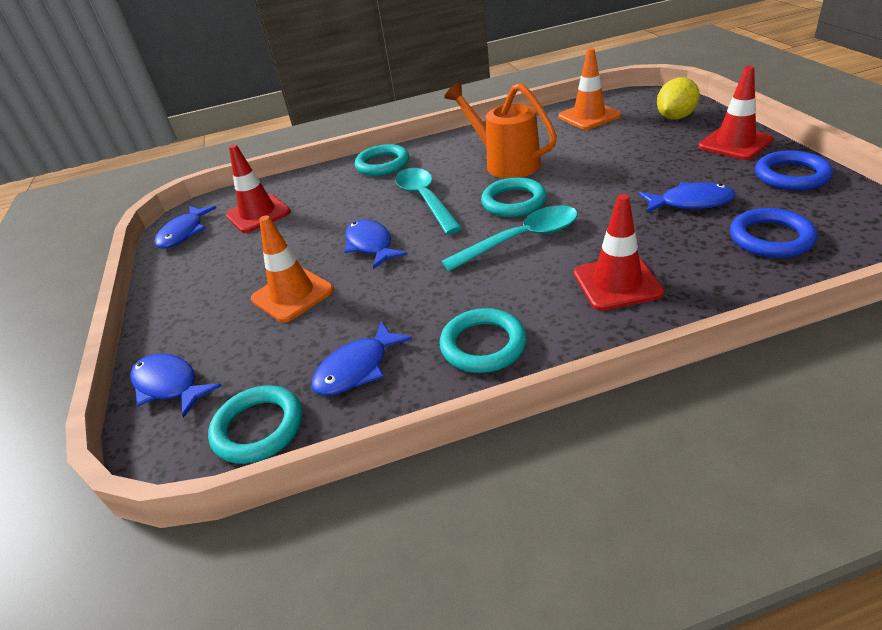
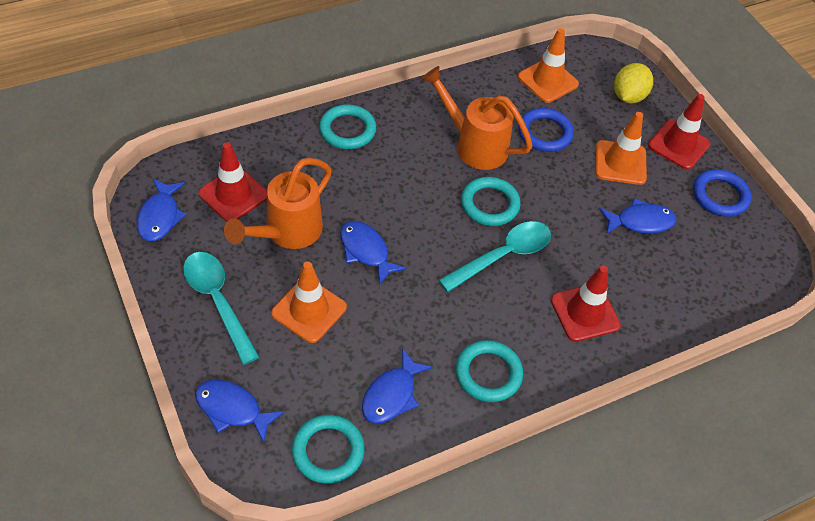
camera: 20 degrees left, 15 degrees up
turquoise spoon [395,168,462,234] -> turquoise spoon moved to [183,252,259,365]
blue ring [730,208,817,258] -> blue ring moved to [518,108,574,152]
none -> orange watering can [224,158,332,249]
none -> orange traffic cone [595,112,647,185]

